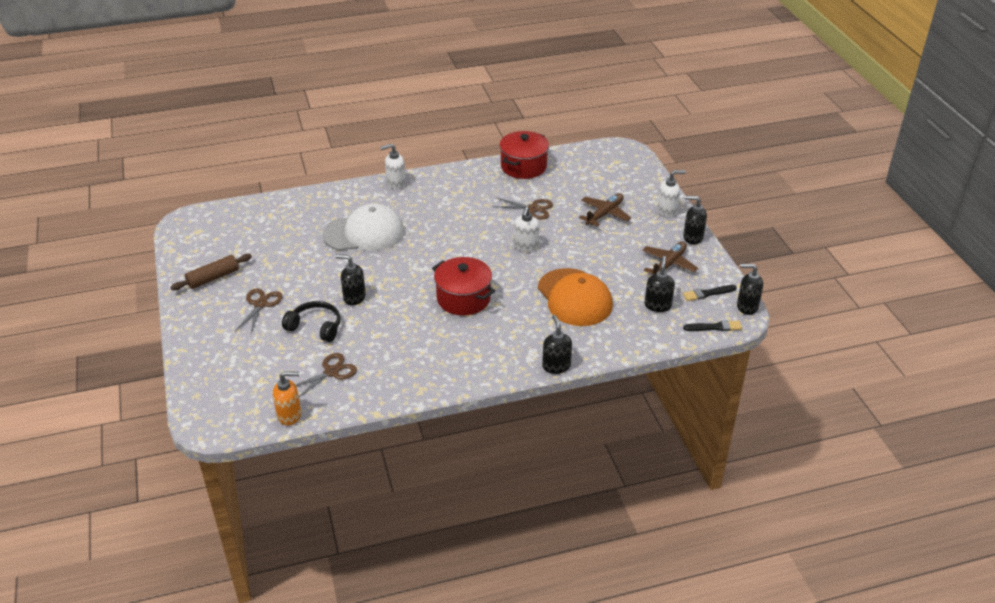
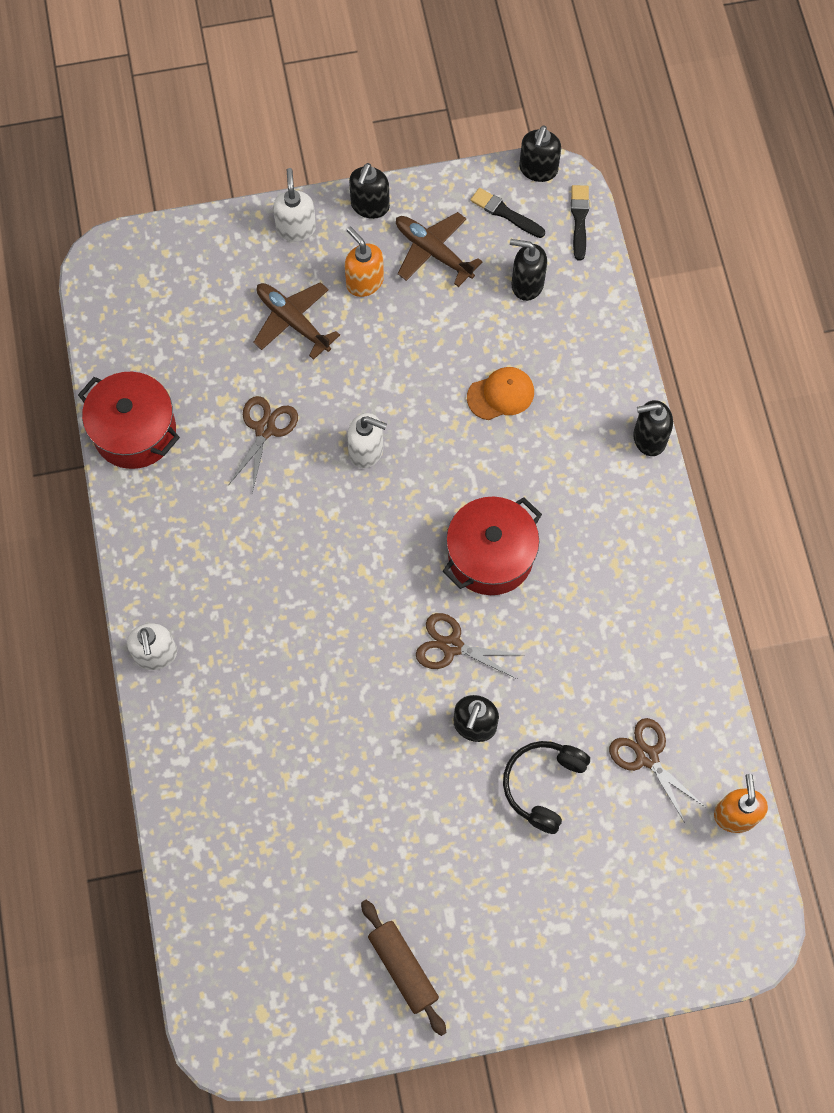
camera: 85 degrees left, 30 degrees up
brown scissors [235,288,282,333] -> brown scissors moved to [416,613,522,679]
white cap [322,204,404,251] -> none
orange cap [538,268,613,326] -> orange cap [467,367,534,420], size x0.51
black brush [683,285,737,301] -> black brush turned 135 degrees clockwise [470,188,545,238]
none -> orange soap dispenser [345,227,384,297]

